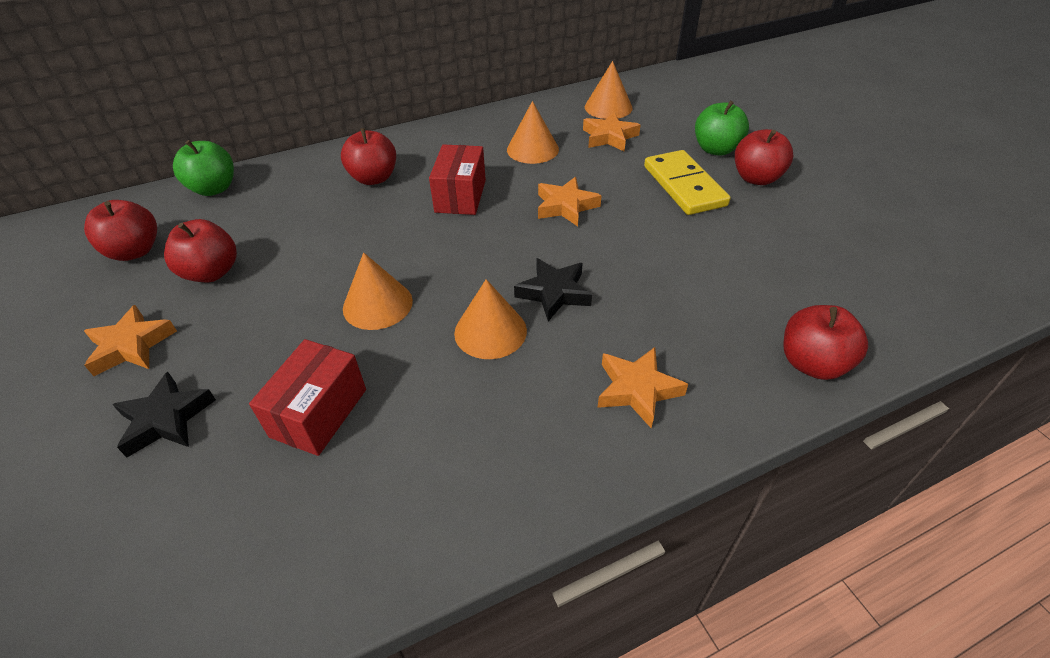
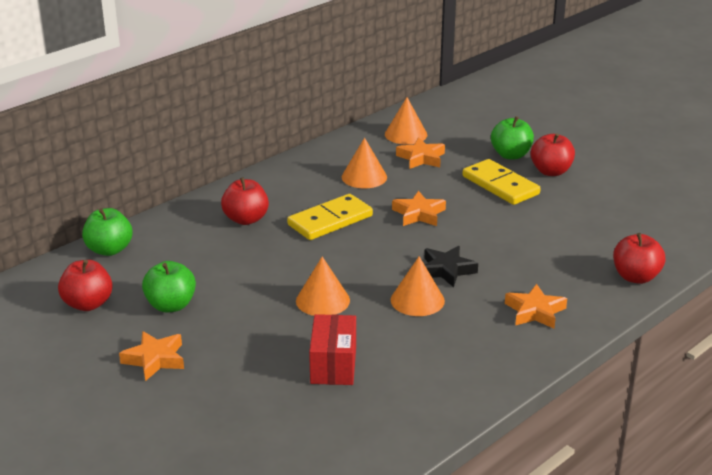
camera: 20 degrees left, 15 degrees down
black star [112,372,216,457] -> none
red apple [164,219,237,282] -> green apple [142,261,196,312]
red box [429,144,486,215] -> yellow domino [287,194,373,240]

